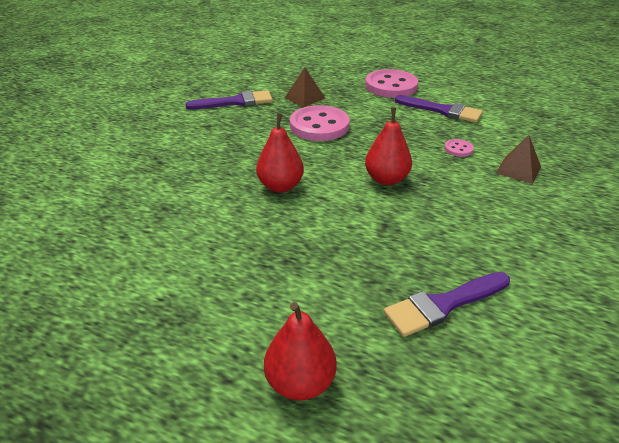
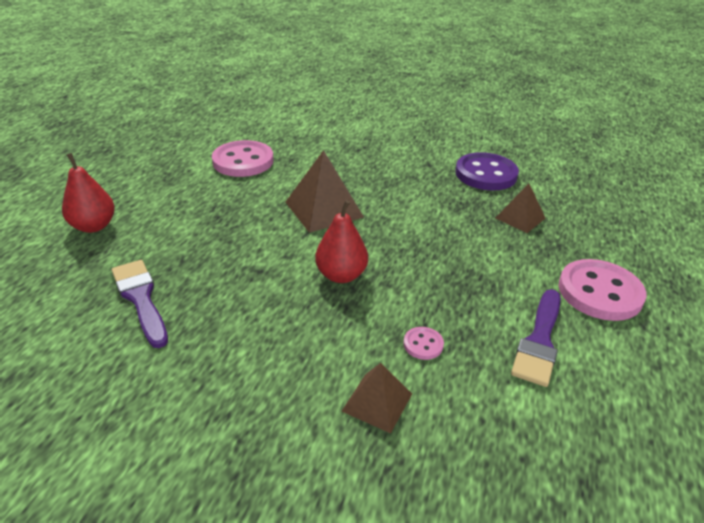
camera: 85 degrees right, 0 degrees up
purple brush [186,90,272,109] -> purple button [455,152,519,191]
red pear [256,113,304,193] -> brown pyramid [286,150,364,233]
pink button [290,105,349,141] -> pink button moved to [212,140,274,177]

